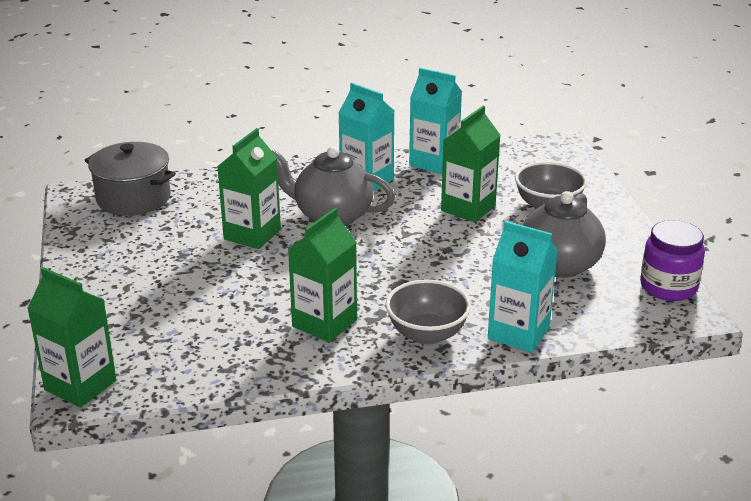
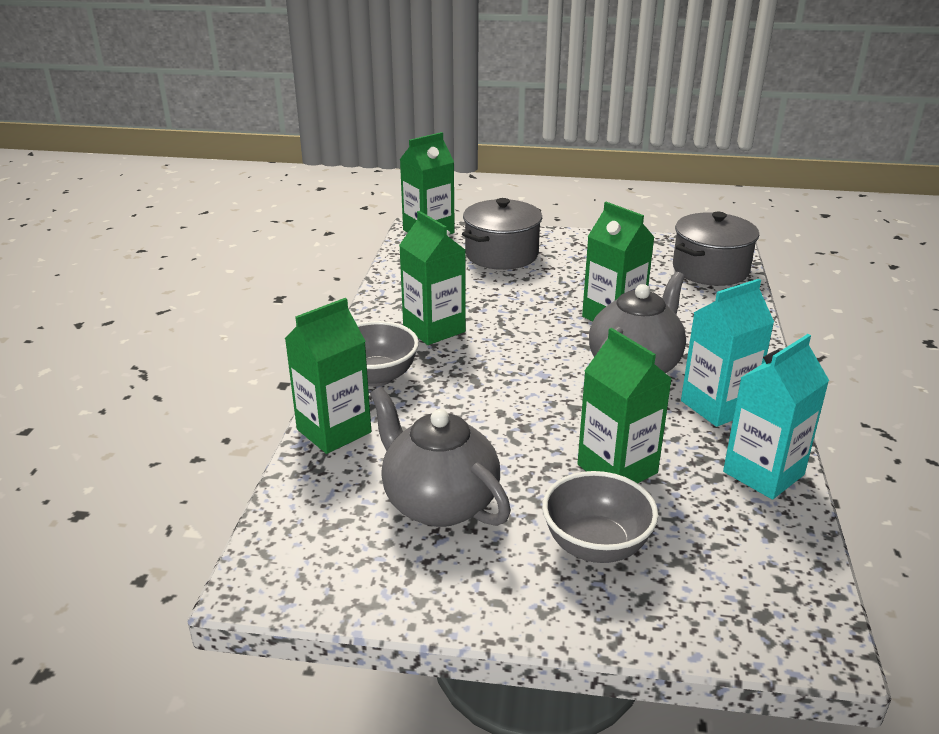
camera: 110 degrees right, 0 degrees up
turquoise carton [488,221,558,353] -> green carton [285,298,371,454]
purple jar [640,220,705,301] -> none
none -> grey pot [462,198,542,270]

